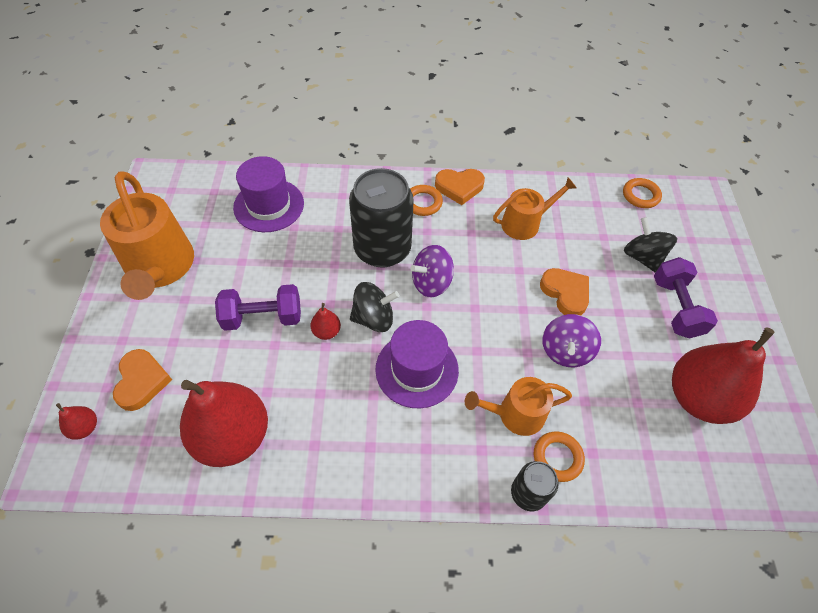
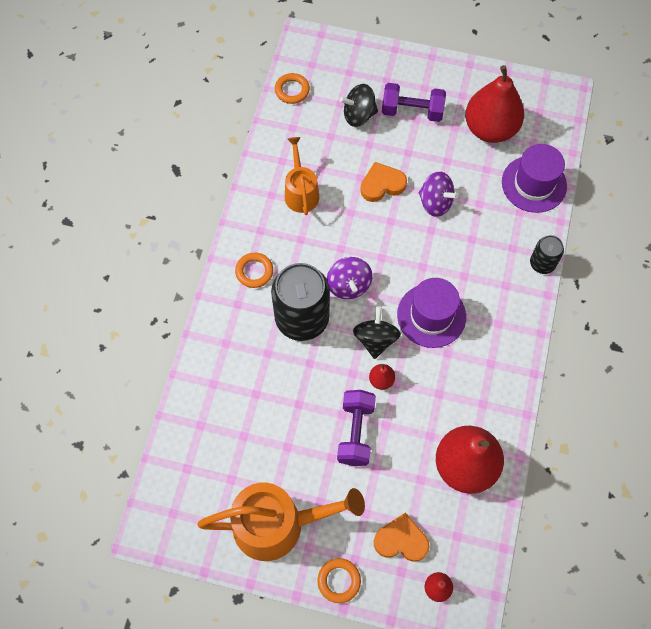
camera: 75 degrees left, 10 degrees up
purple hat [233,156,304,232] -> purple hat moved to [502,144,567,213]
orange heart [435,169,485,205] -> none
orange watering can [465,377,572,436] -> none
orange ring [534,431,585,482] -> orange ring moved to [317,558,361,603]

